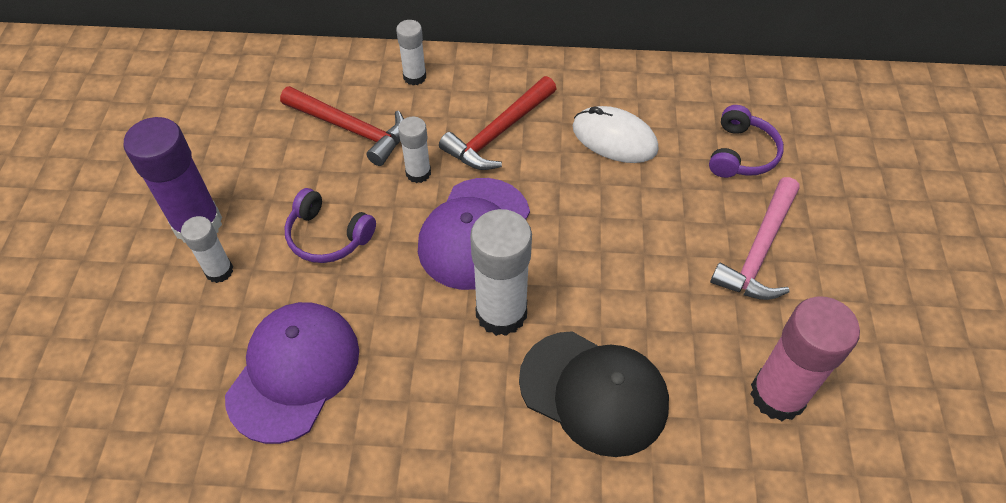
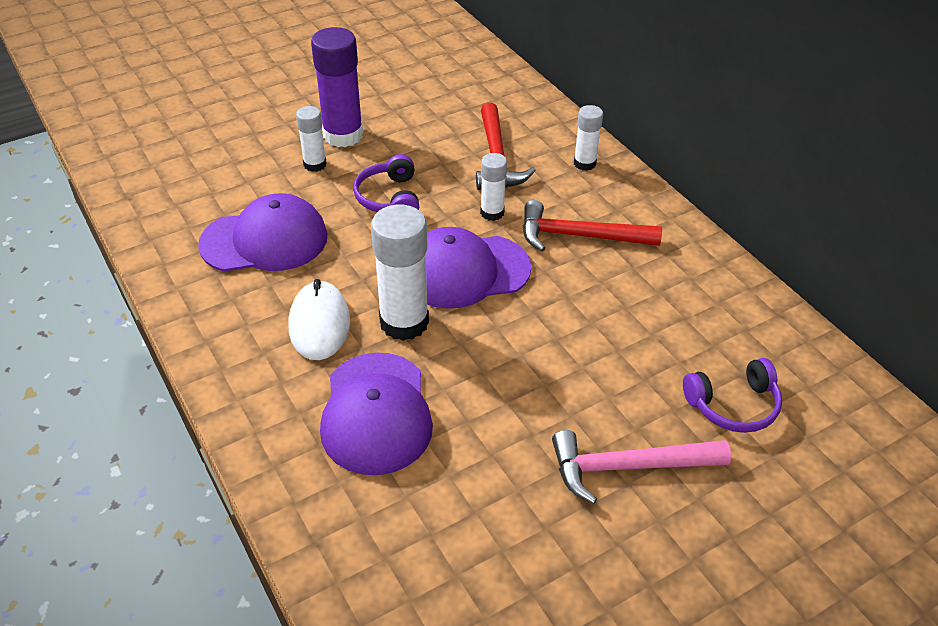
camera: 55 degrees right, 10 degrees down
black cap [519,331,669,457] -> purple cap [320,352,433,475]
white mouse [572,106,658,163] -> white mouse moved to [288,279,350,360]
pink glue stick [750,296,860,421] -> none

